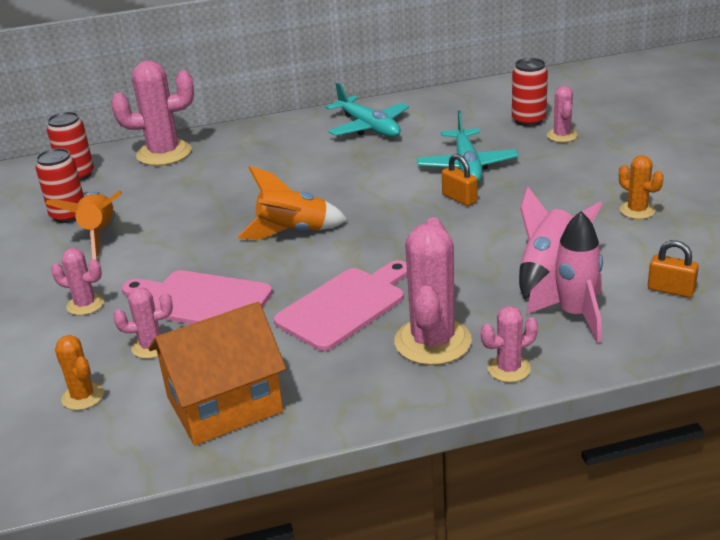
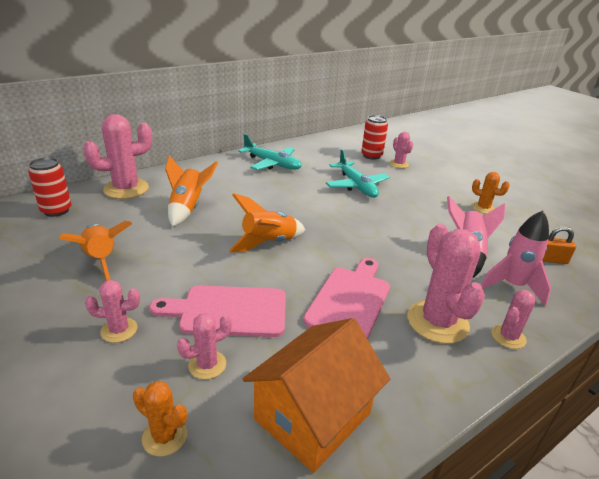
camera: 25 degrees left, 0 degrees up
red can [36,148,84,223] -> none
orange padlock [442,154,478,206] -> none
none -> orange rocket [165,156,218,227]

